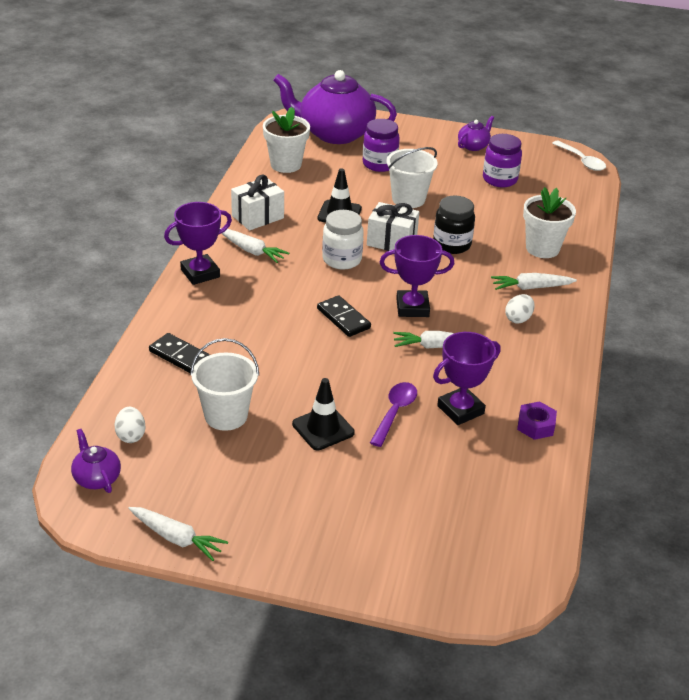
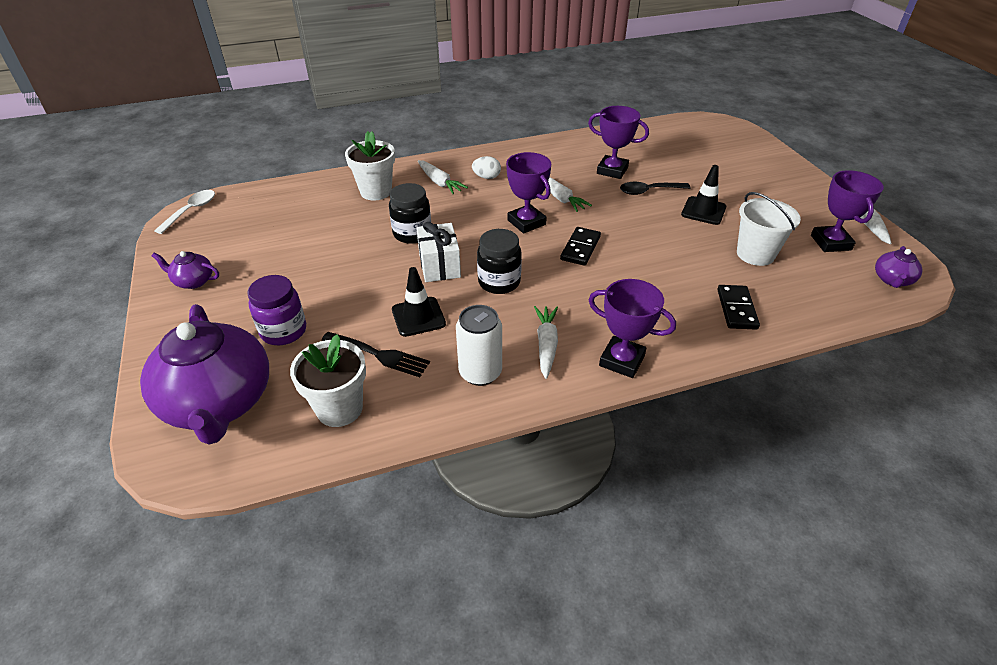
camera: 120 degrees left, 5 degrees up
white egg [114,407,146,443] -> none
white gift [231,175,284,231] -> white can [456,305,502,386]
white jar [322,210,364,270] -> black jar [477,229,522,294]
purple spoon [370,382,417,447] -> black spoon [620,182,691,195]
white bucket [386,147,438,208] -> none
purple jar [483,134,522,187] -> none
purple nut [517,401,557,440] -> none
none -> black fork [322,332,430,377]
none -> purple trophy [811,170,884,252]

